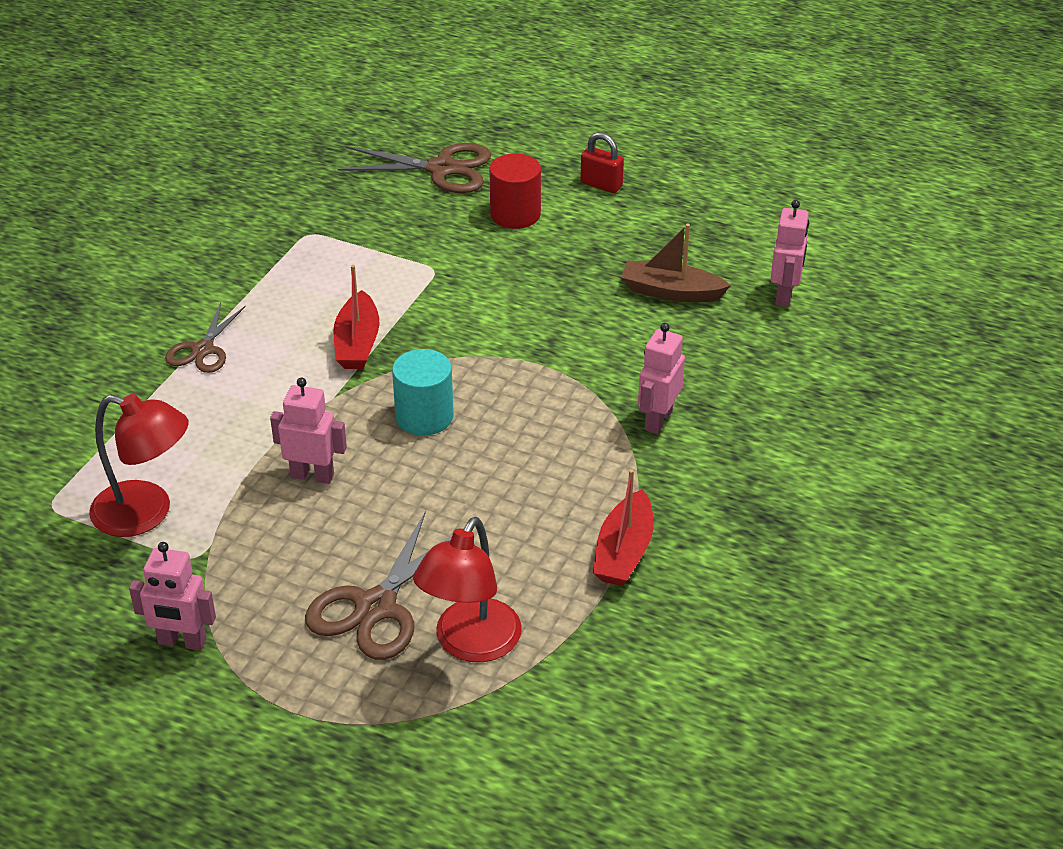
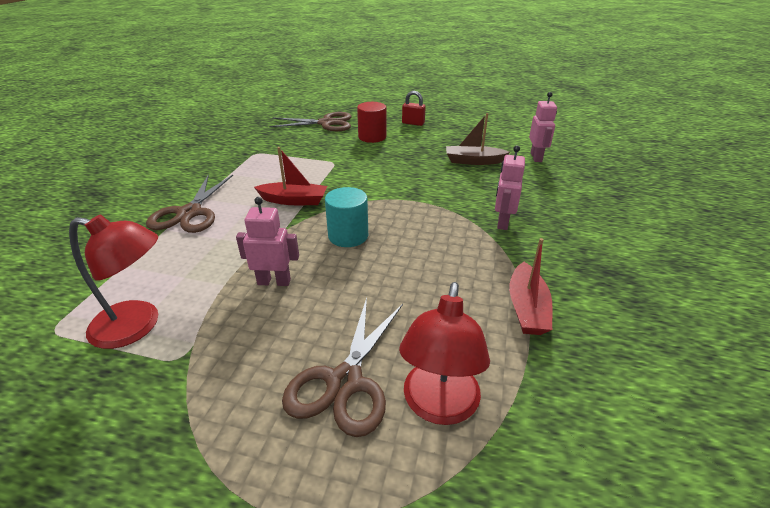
camera: 10 degrees left, 5 degrees down
pink robot [129,542,216,651] -> none
brown scissors [165,303,246,373] -> brown scissors [146,174,233,233], size x1.57
red boat [333,265,379,369] -> red boat turned 75 degrees counterclockwise [254,147,327,205]

